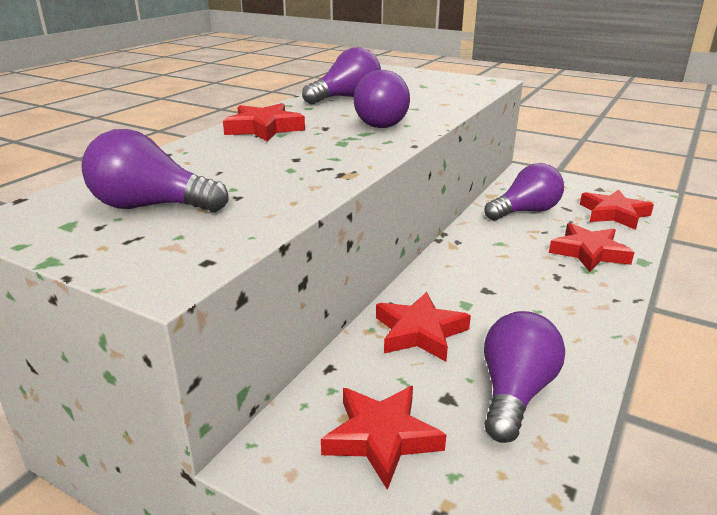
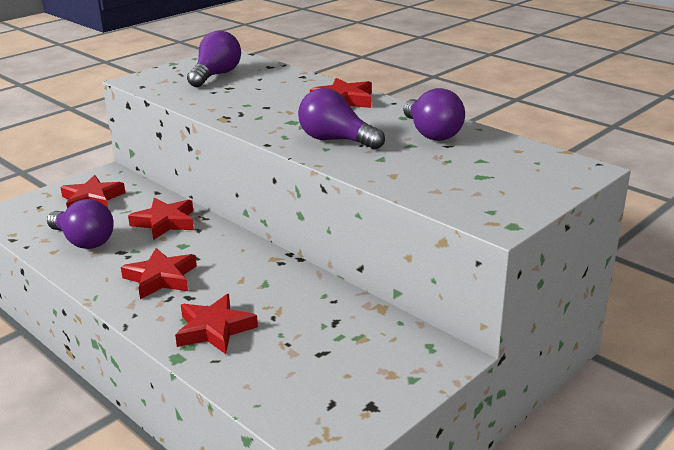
camera: 105 degrees right, 0 degrees up
purple light bulb [484,163,564,221] -> none
red star [580,189,654,230] -> red star moved to [121,248,197,299]

